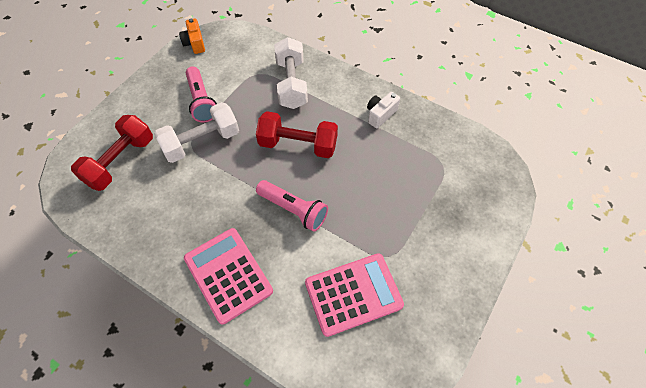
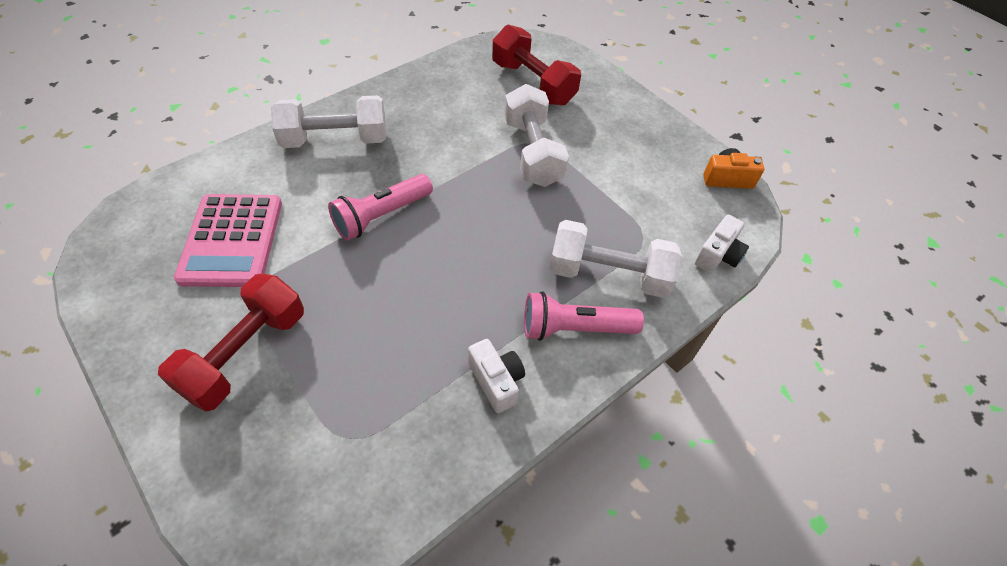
camera: 105 degrees right, 5 degrees down
pink calculator [184,228,273,324] -> white dumbbell [271,95,387,148]
pink flashlight [186,66,217,122] -> pink flashlight moved to [524,291,644,341]
red dumbbell [256,111,338,158] -> red dumbbell moved to [158,274,304,412]
none -> white camera [695,215,749,273]

